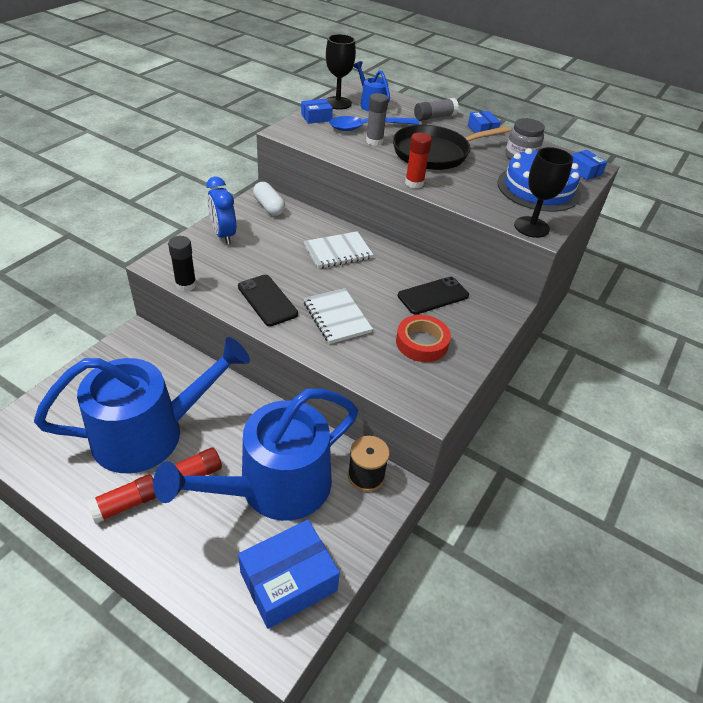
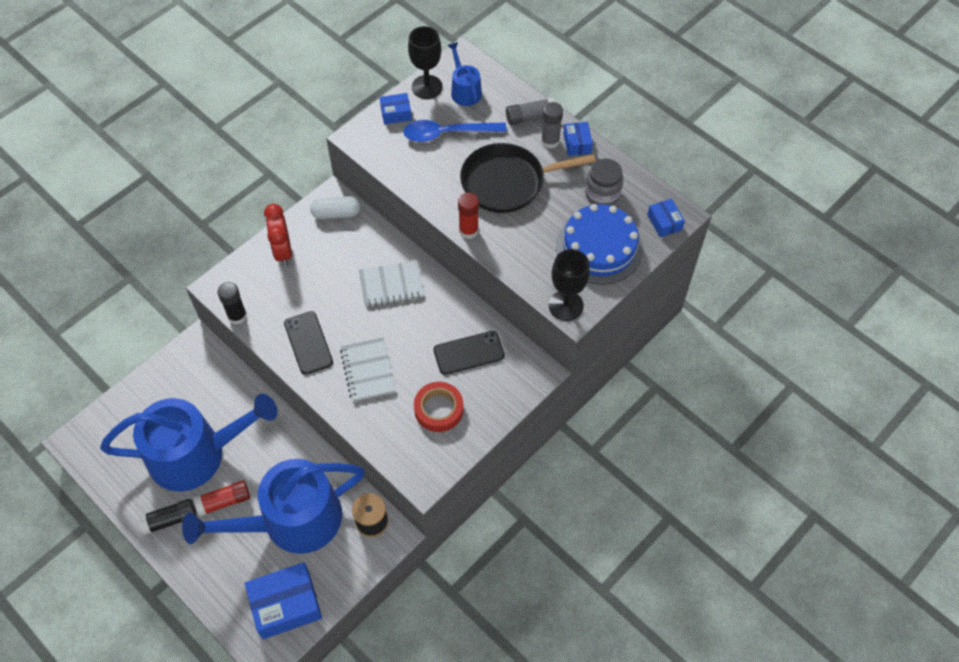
camera: 15 degrees right, 15 degrees up
red glue stick [86,474,157,524] -> black glue stick [139,499,196,535]
blue clock [206,177,236,244] -> red clock [264,204,292,266]
white capsule [253,182,285,216] -> white capsule turned 75 degrees counterclockwise [310,196,360,219]
grey glue stick [366,93,388,146] -> grey glue stick moved to [541,102,563,149]

